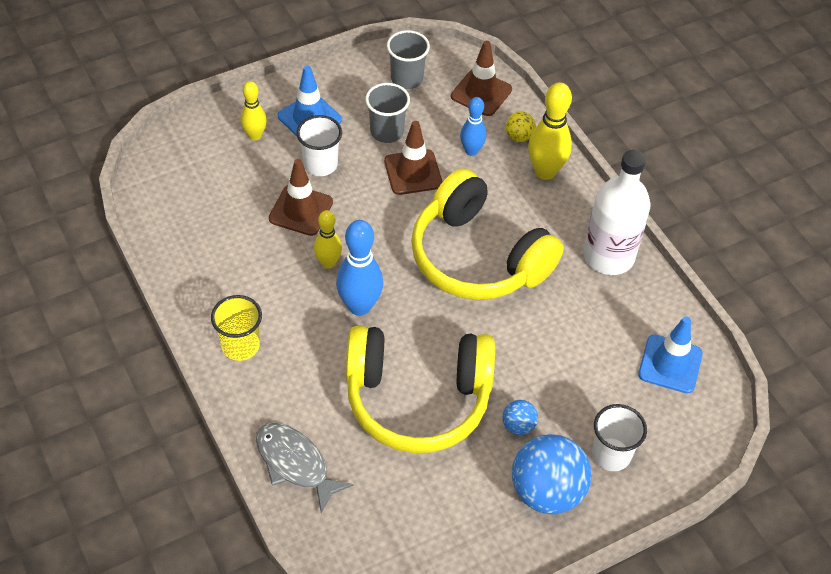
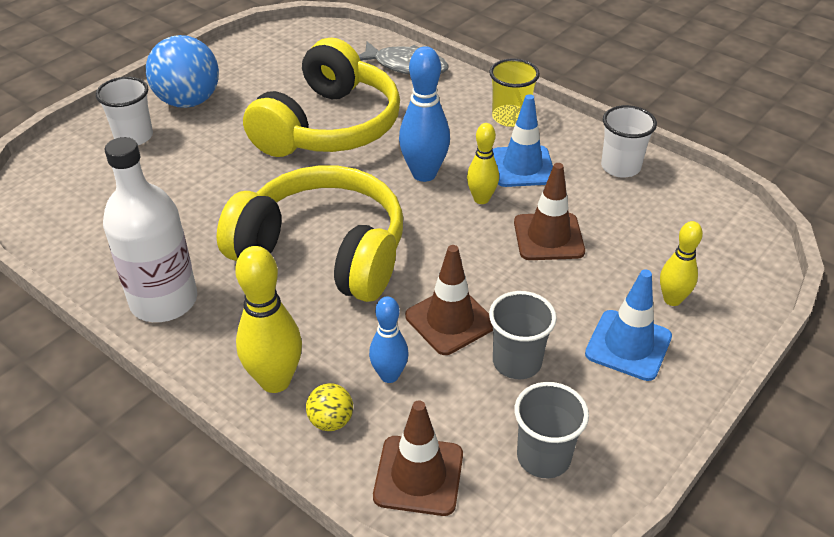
camera: 160 degrees right, 10 degrees down
white cup [296,115,342,176] -> white cup moved to [601,105,657,178]
yellow headphones [346,325,495,453] -> yellow headphones turned 135 degrees clockwise [243,38,400,157]
blue ball [503,400,538,435] -> none
blue traffic cone [638,316,703,394] -> blue traffic cone moved to [492,94,553,187]

